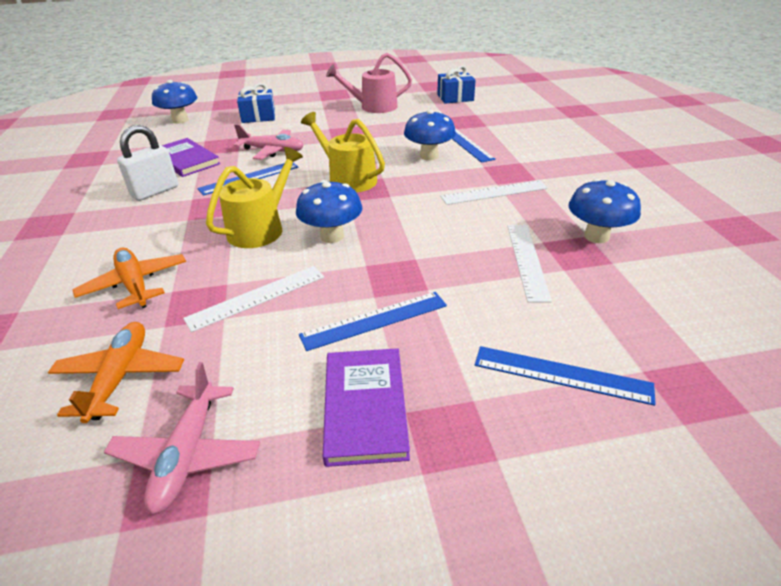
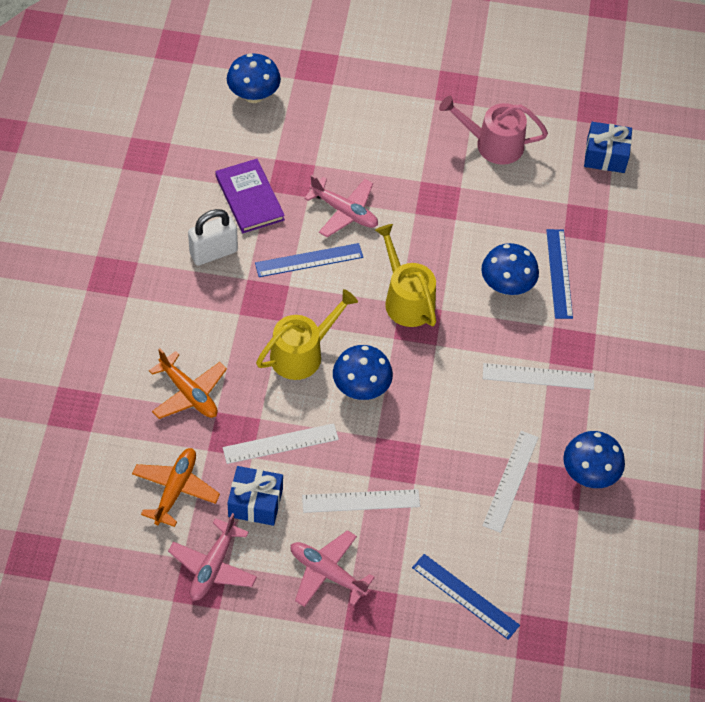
camera: 15 degrees right, 20 degrees up
orange plane [72,248,186,309] -> orange plane turned 150 degrees clockwise [149,349,227,419]
blue gift [237,83,275,123] -> blue gift moved to [228,466,283,526]
blue ruler [299,292,447,351] -> white ruler [302,489,420,513]
purple book [323,348,410,467] -> pink plane [291,530,375,607]

